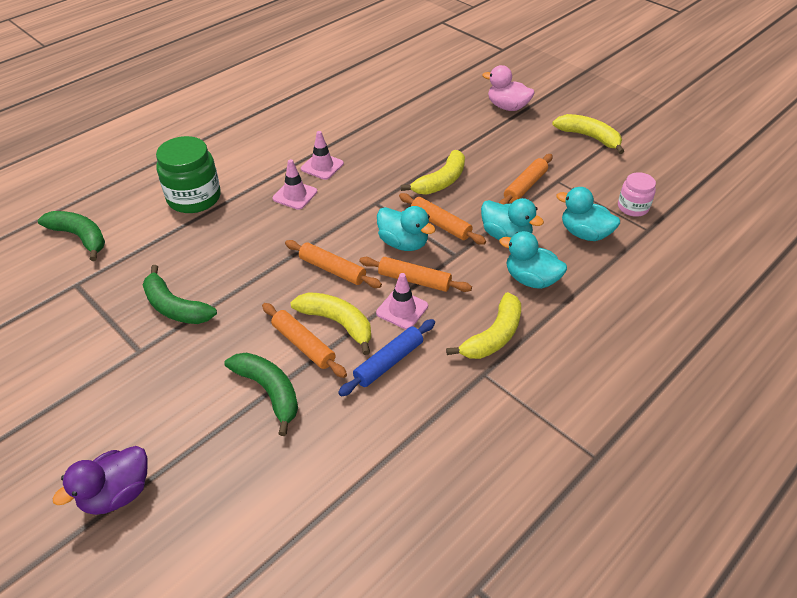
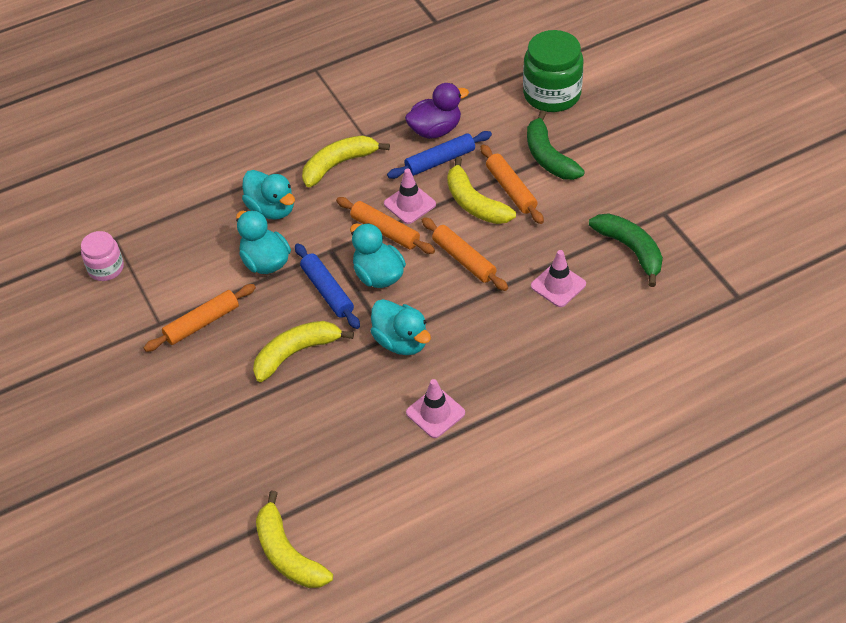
camera: 160 degrees left, 5 degrees up
green banana [38,211,105,261] -> none
purple duck [53,446,148,515] -> purple duck moved to [405,83,469,139]
green jar [156,136,221,213] -> green jar moved to [523,30,584,112]
pink traffic cone [272,159,317,210] -> pink traffic cone moved to [531,250,586,307]
orange rolling pin [399,193,486,245] -> blue rolling pin [295,243,360,329]
pink duck [482,65,534,111] -> none
yellow banana [552,114,624,154] -> yellow banana moved to [256,491,333,588]
turquoise duck [556,187,620,241] -> turquoise duck moved to [371,299,431,355]

